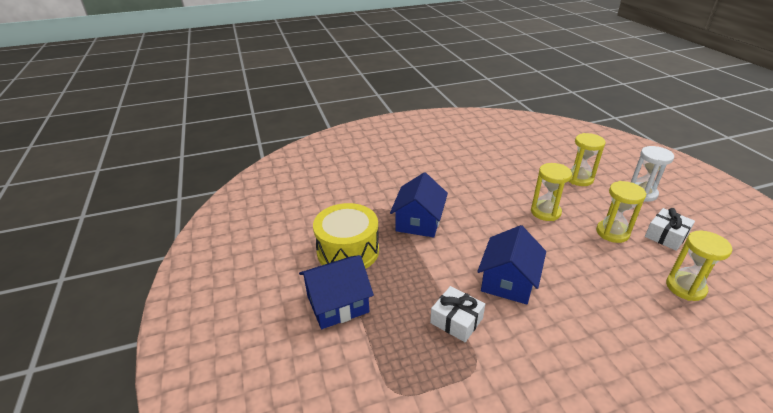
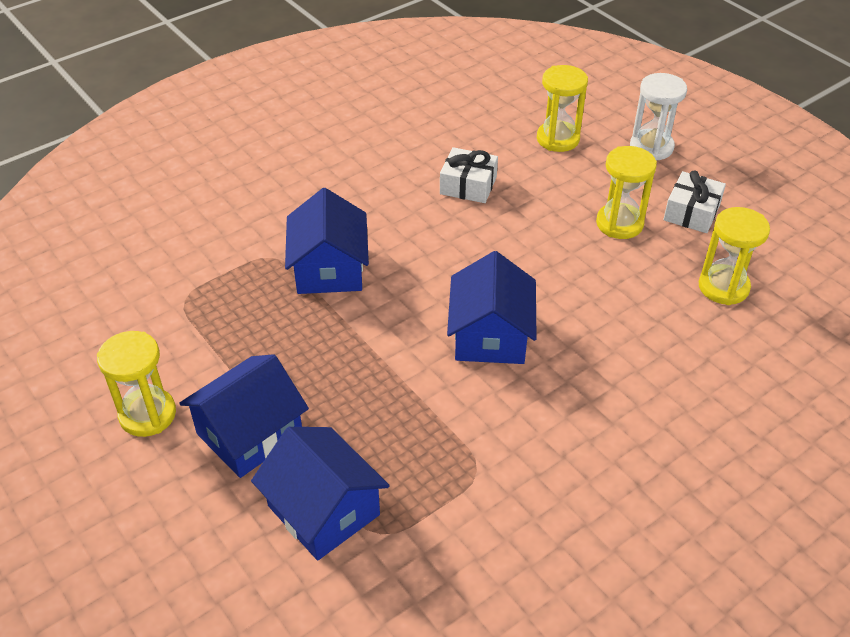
camera: 20 degrees left, 10 degrees up
yellow drum [313,203,379,269] -> none
white gift [430,286,485,342] -> white gift moved to [440,147,498,203]
yellow hourglass [531,163,572,221] -> yellow hourglass moved to [97,331,176,437]
none -> blue house [251,427,390,561]

